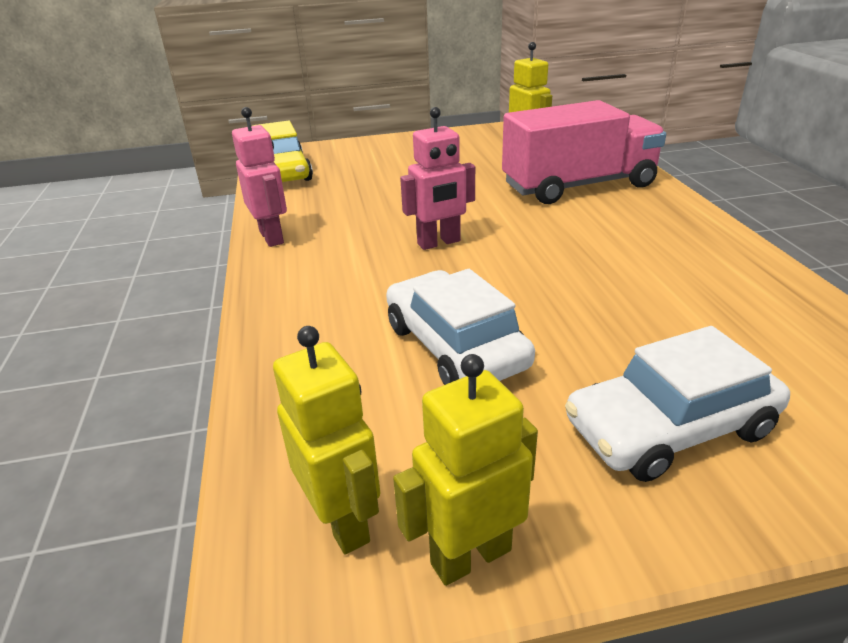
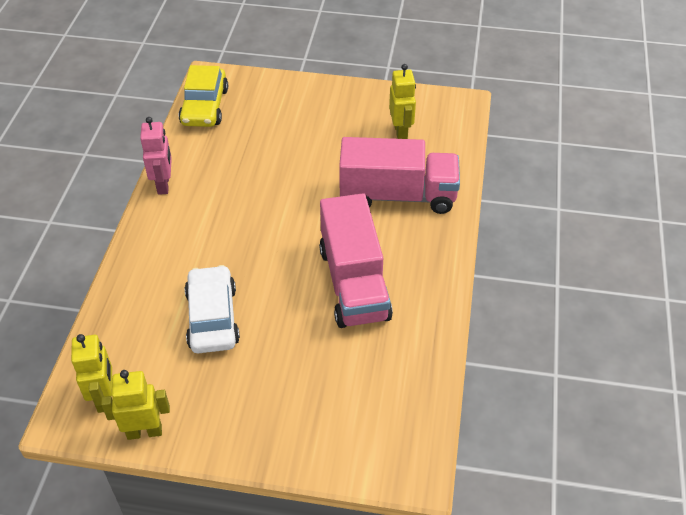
camera: 20 degrees right, 15 degrees up
pink robot [400,107,475,250] -> none
white car [565,326,790,482] -> none
none -> pink truck [319,193,393,328]

